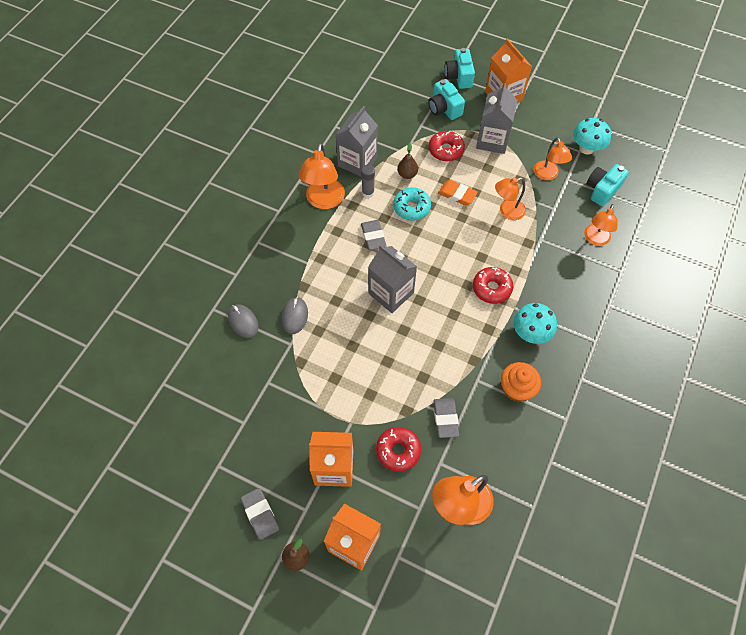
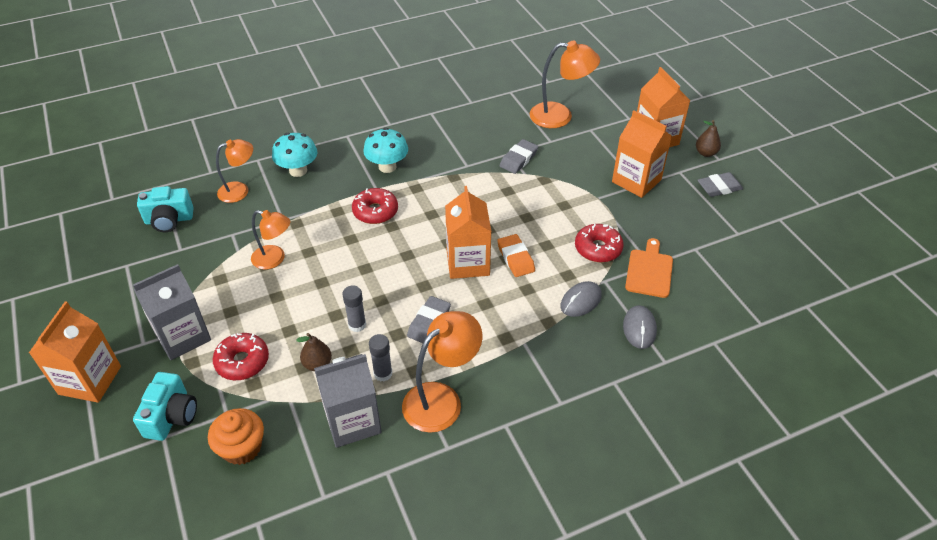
camera: 140 degrees left, 15 degrees down
grey eraser [241,488,279,540] -> grey eraser turned 60 degrees clockwise [698,172,743,197]
grey carton [368,245,417,313] -> orange carton [445,186,491,279]
red donut [376,427,421,472] -> red donut moved to [575,224,624,263]
turquoise donut [393,187,431,220] -> grey glue stick [342,286,366,332]
orange eraser [438,180,478,205] -> orange eraser moved to [497,234,535,277]
turquoise camera [445,48,475,89] -> none
orange cupcake [501,362,541,402] -> orange cupcake moved to [208,408,264,465]
orange lamp [534,137,572,180] -> none
turquoise mushroom [573,118,611,155] -> turquoise mushroom moved to [272,133,317,177]
none -> orange cutting board [625,238,673,298]

